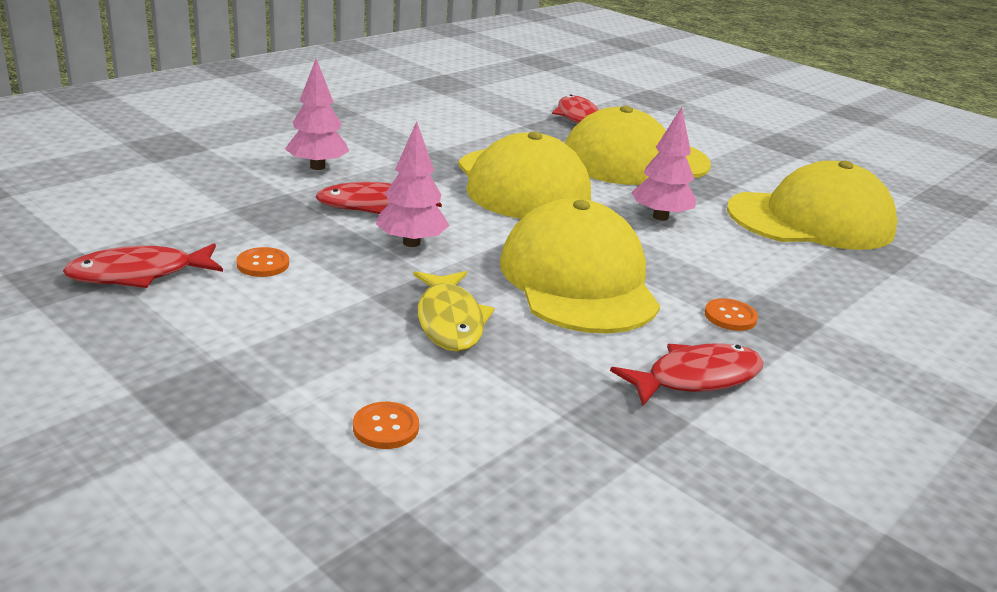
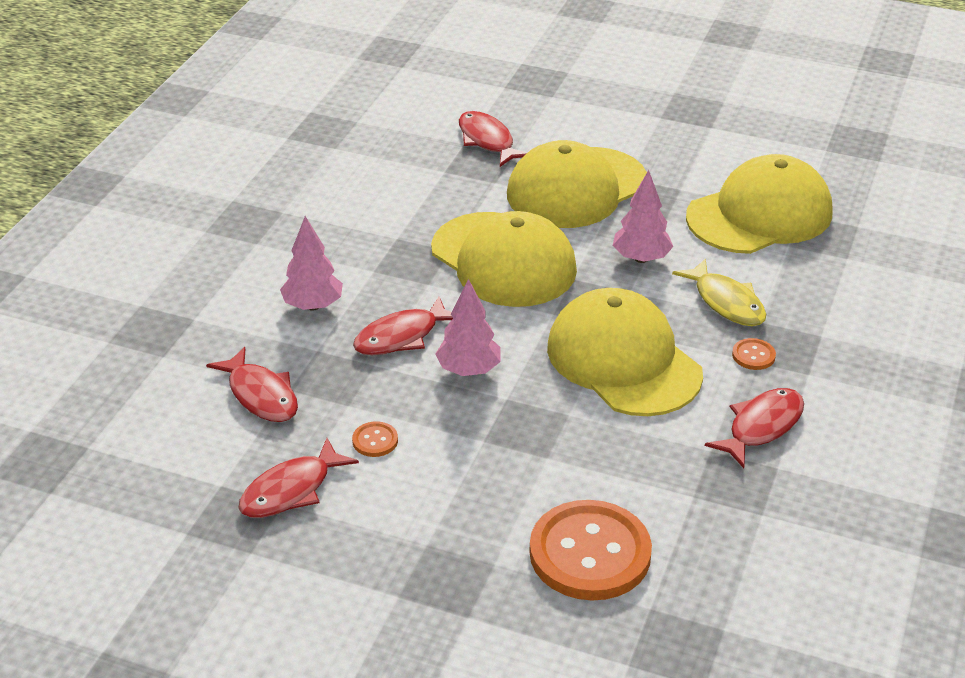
camera: 20 degrees left, 10 degrees up
orange button [353,402,419,449] -> orange button [529,500,652,600], size x2.46
yellow fish [414,271,495,352] -> yellow fish moved to [672,258,766,326]
none -> red fish [206,347,298,422]

